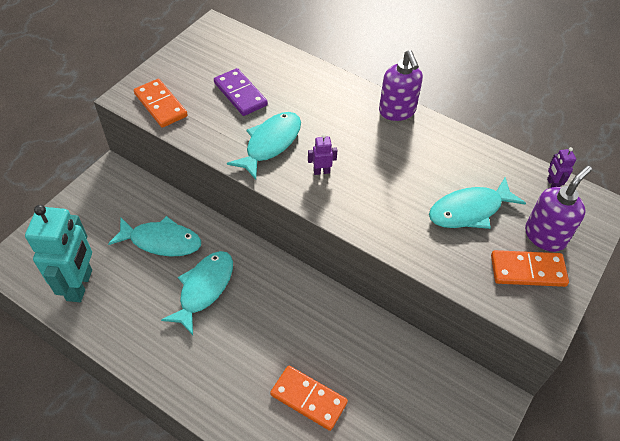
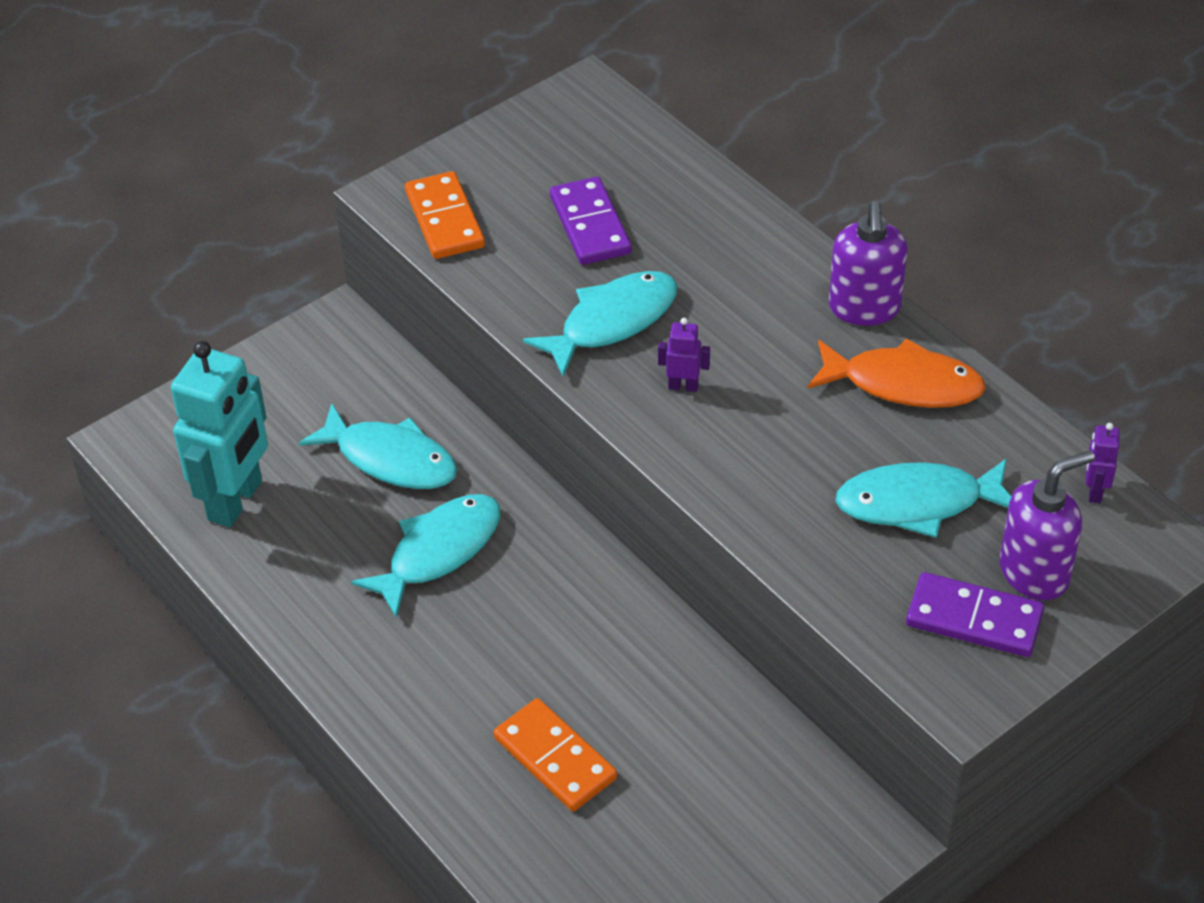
camera: 20 degrees right, 5 degrees down
orange domino [491,250,569,287] -> purple domino [906,572,1044,657]
none -> orange fish [807,338,986,408]

